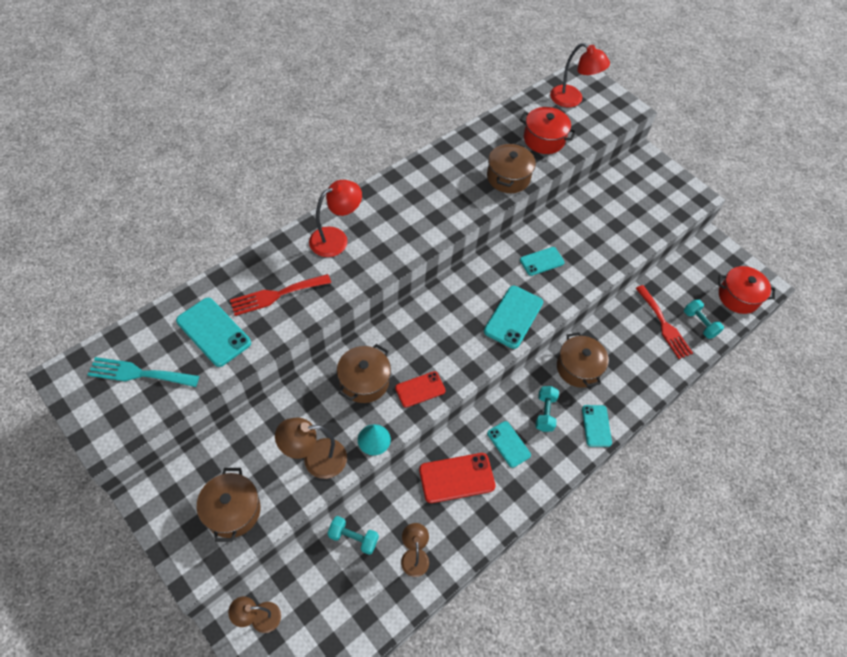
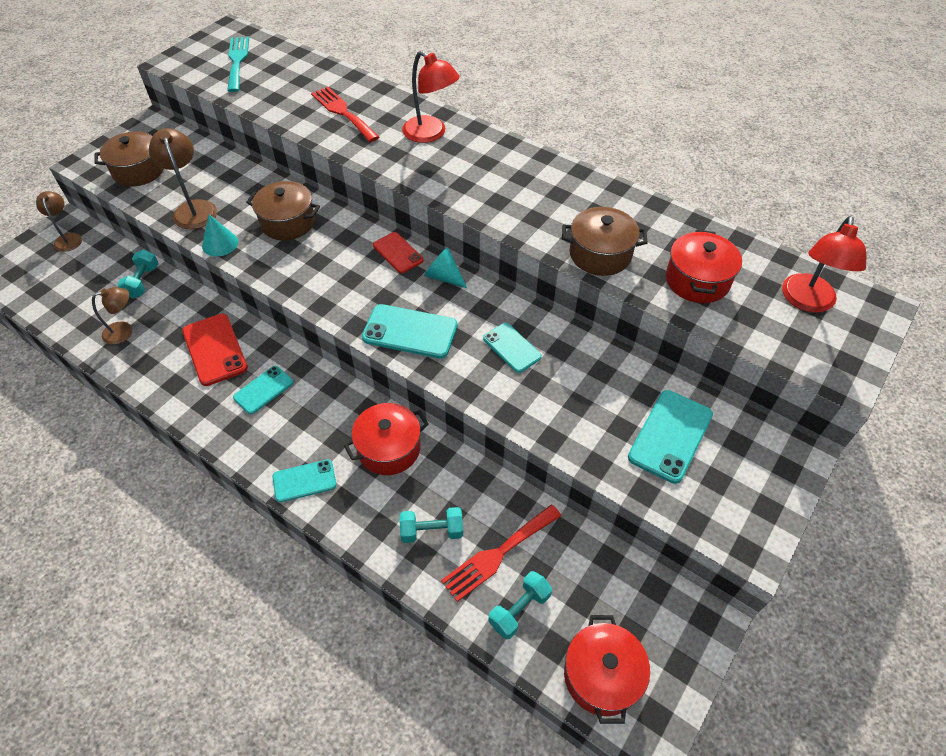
camera: 80 degrees right, 5 degrees down
turquoise phone [176,298,251,367] -> turquoise phone moved to [628,390,713,484]
red phone [395,371,446,407] -> red phone moved to [373,232,424,273]
turquoise dumbbell [535,386,559,432] -> turquoise dumbbell moved to [400,507,463,543]
brown pot [557,332,609,388] -> red pot [344,403,429,475]
none -> turquoise cone [424,247,467,288]

